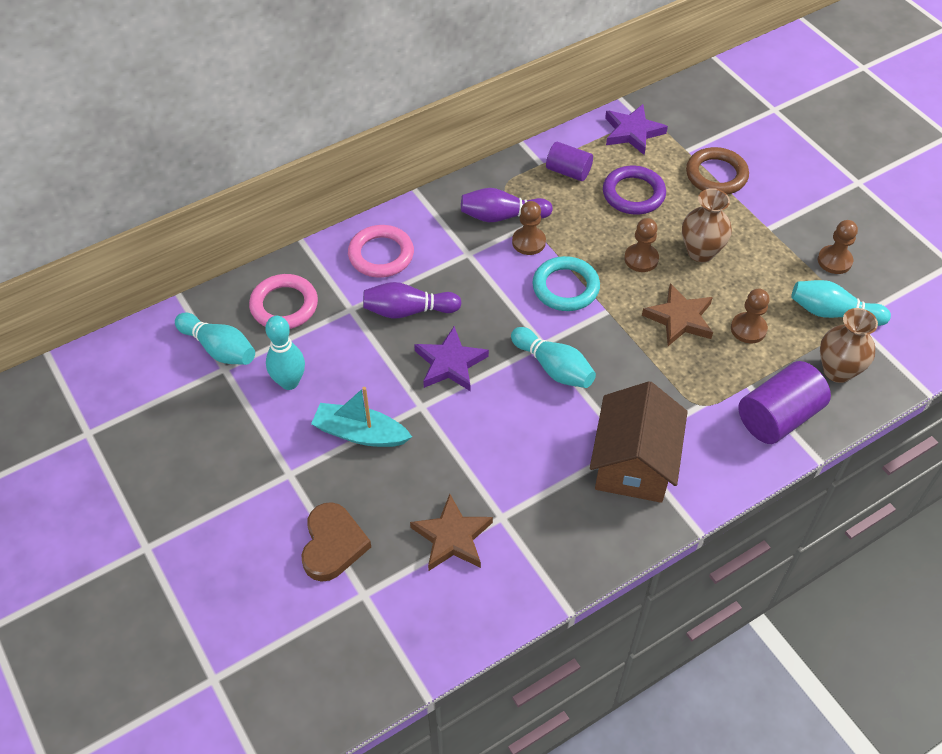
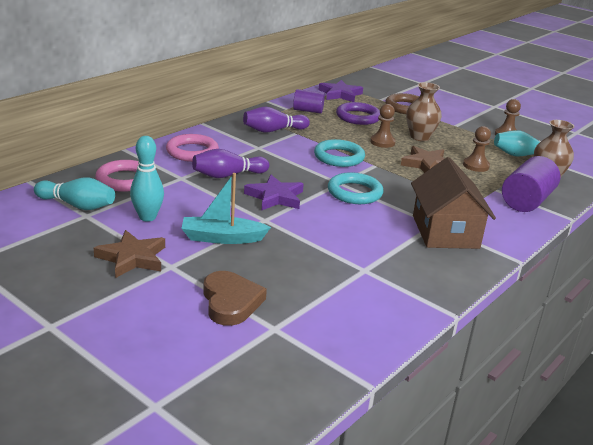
camera: 20 degrees left, 25 degrees down
brown star [410,494,493,571] -> brown star moved to [94,230,165,278]
turquoise bowling pin [511,327,596,388] -> turquoise ring [328,172,384,204]
brown pawn [512,201,546,255] -> none

